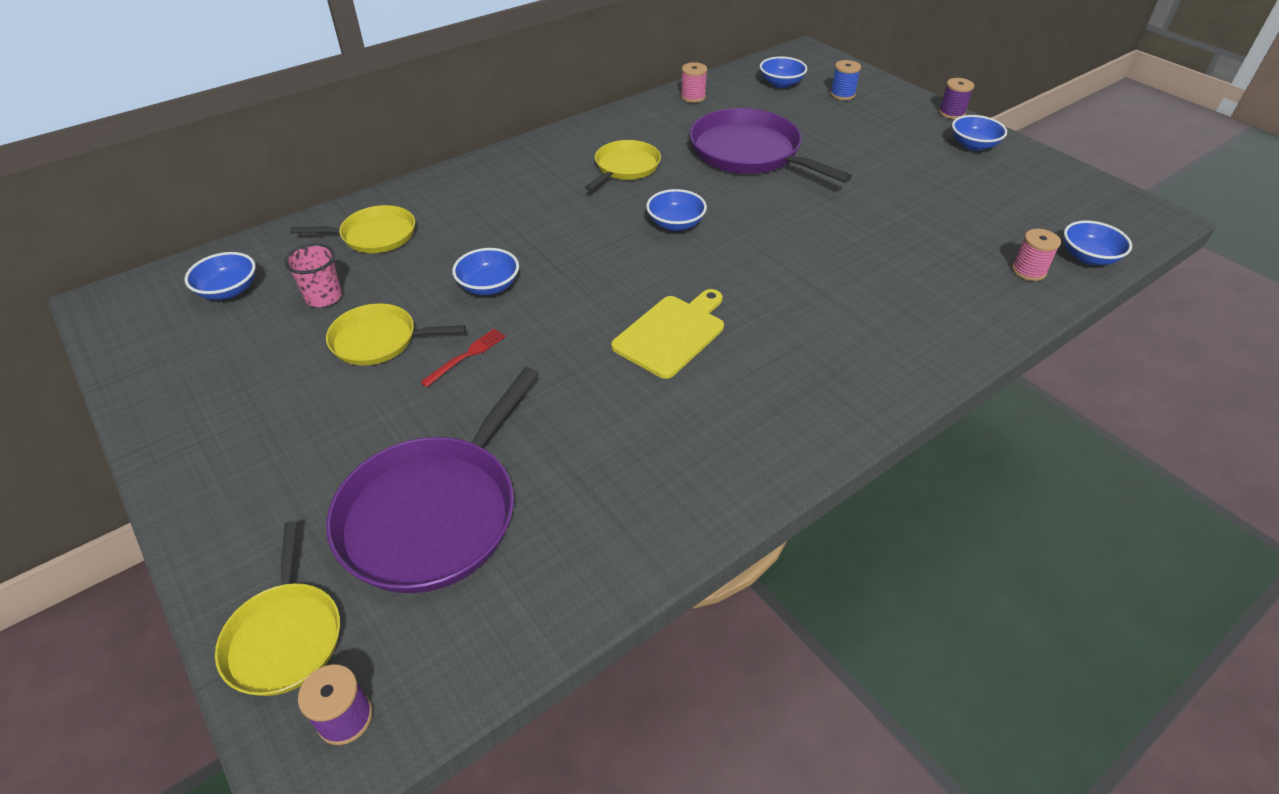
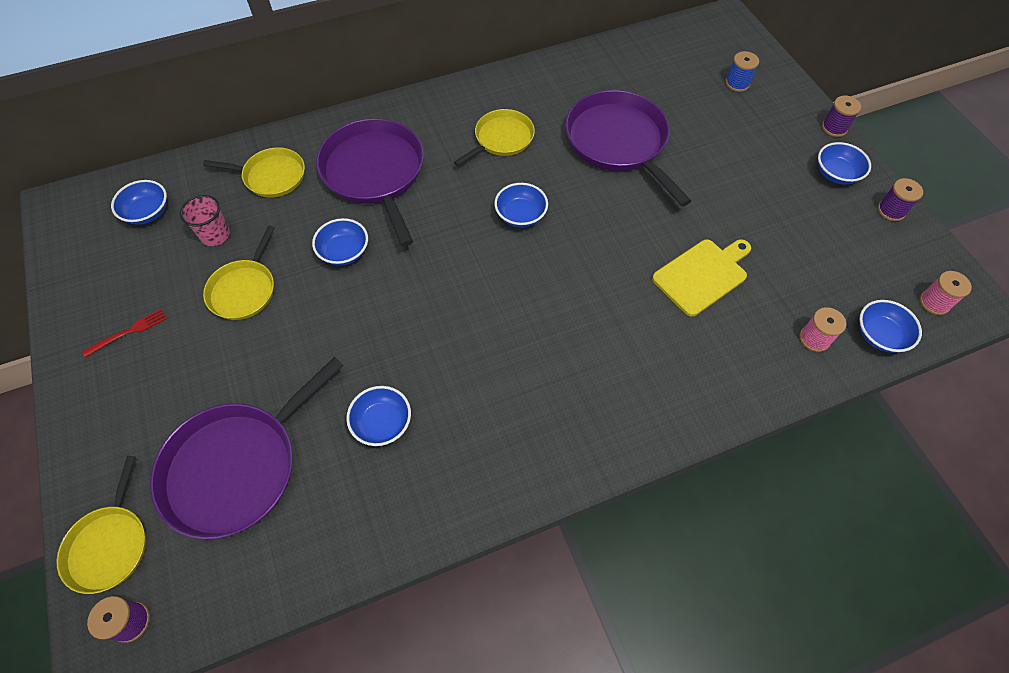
camera: 15 degrees right, 15 degrees up
yellow pan [326,303,466,366] -> yellow pan turned 90 degrees counterclockwise [203,225,275,320]
red fork [420,329,506,387] -> red fork moved to [82,309,167,357]
yellow cutting board [611,289,724,379] -> yellow cutting board moved to [652,239,751,316]
pink spool [681,62,707,103] -> pink spool moved to [920,271,972,315]
blue bowl [760,57,807,88] -> blue bowl moved to [346,386,411,446]
none -> purple pan [316,119,424,247]
none -> purple spool [878,178,923,221]

